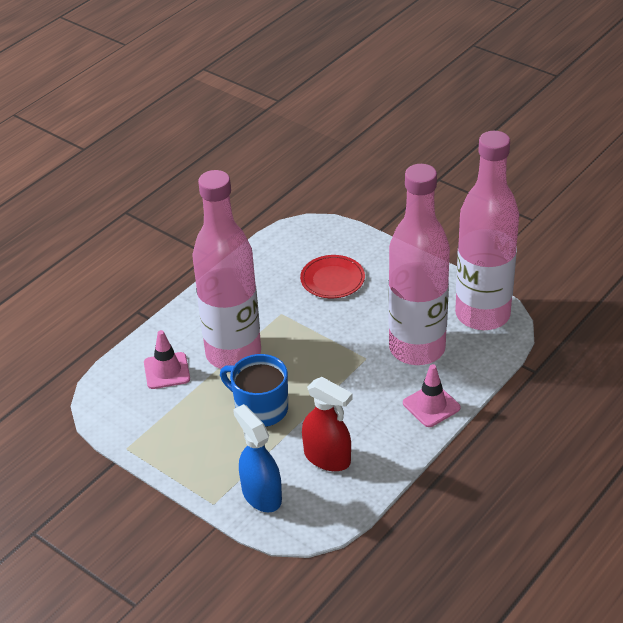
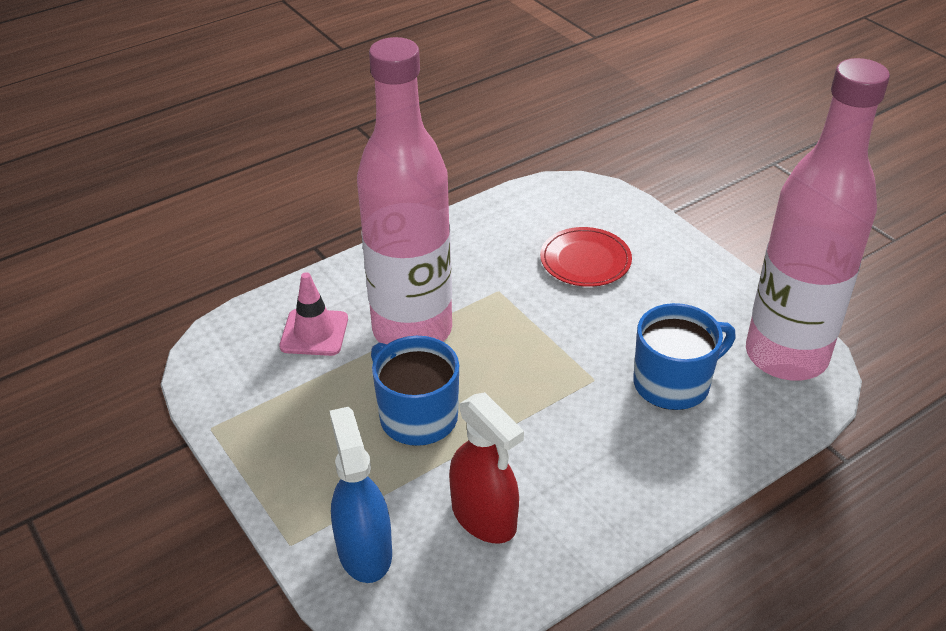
camera: 15 degrees right, 0 degrees up
pink bottle [389,164,450,365] -> blue mug [633,303,736,410]
pink traffic cone [403,364,461,427] -> none

